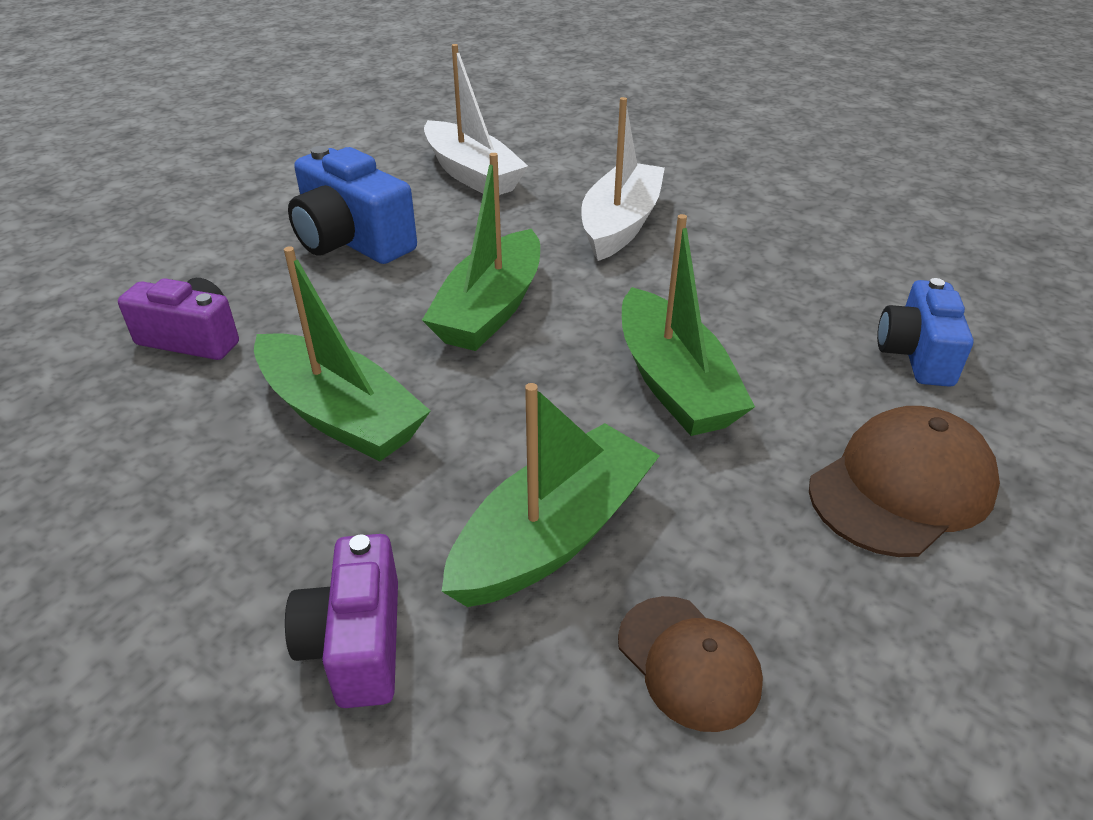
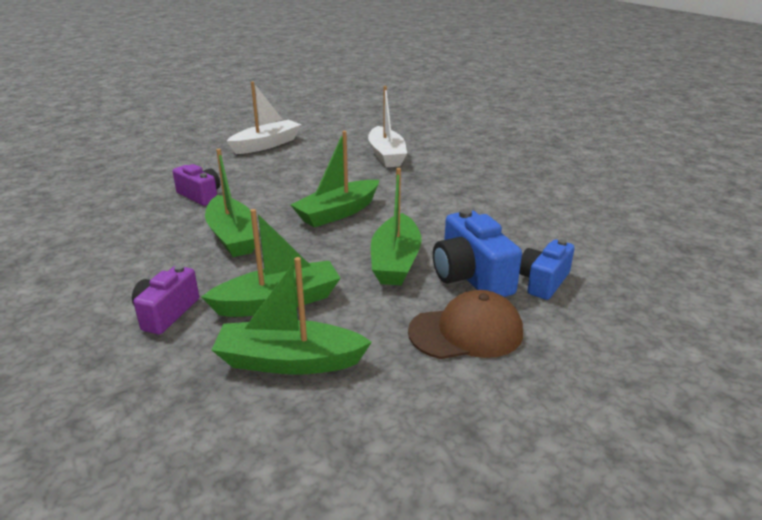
camera: 25 degrees right, 10 degrees down
blue camera [288,146,417,264] -> blue camera moved to [433,209,522,297]
white boat [581,97,665,261] -> white boat moved to [227,82,302,154]
brown cap [618,596,763,732] -> green boat [212,257,372,375]

